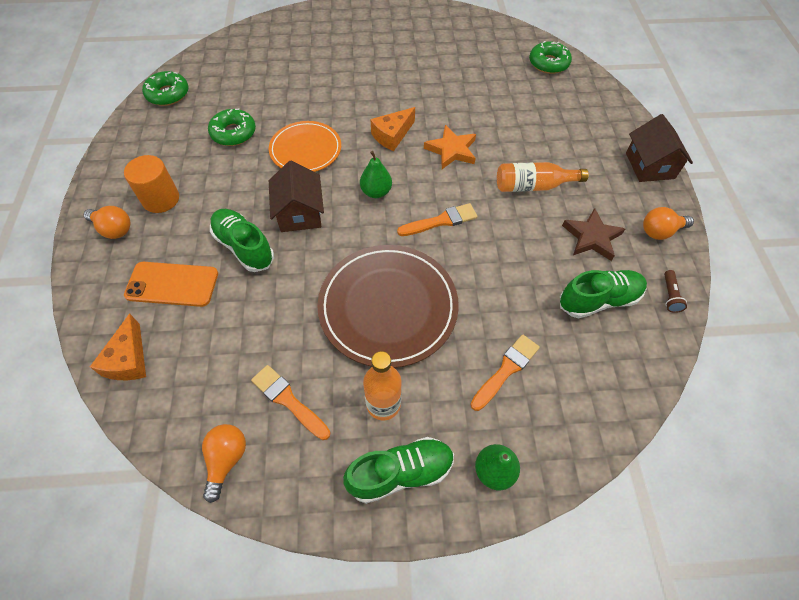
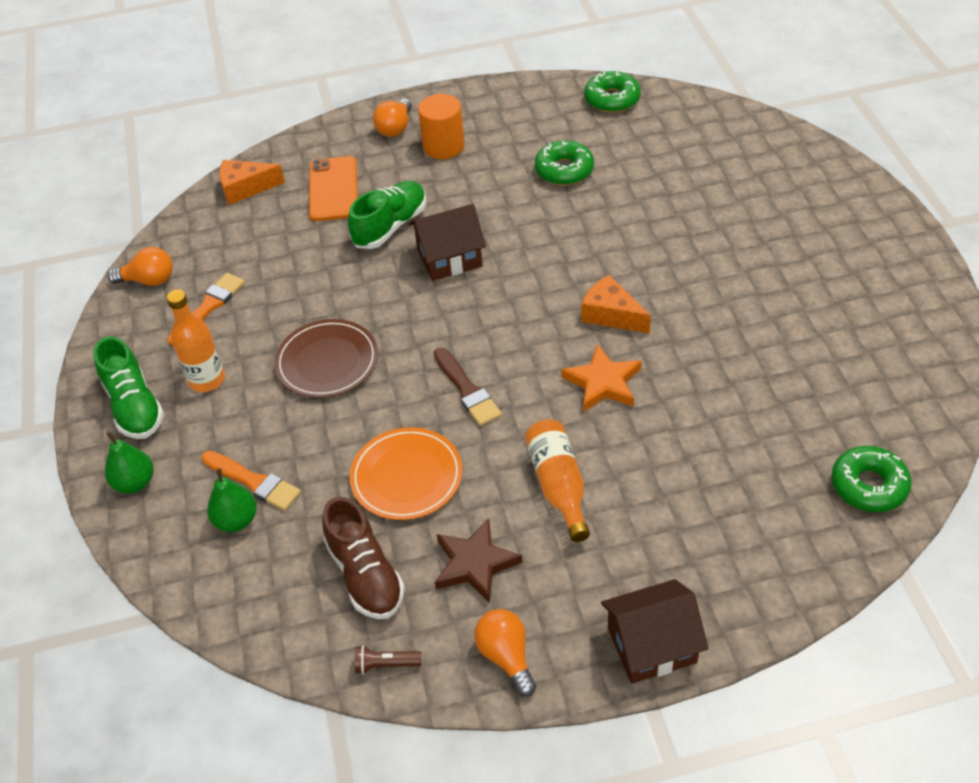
camera: 85 degrees right, 10 degrees down
orange plate [269,121,341,172] -> orange plate moved to [350,427,463,520]
brown plate [317,245,459,368] -> brown plate [274,319,378,398], size x0.63
green pear [360,151,392,198] -> green pear moved to [207,468,257,532]
orange brush [397,203,477,236] -> brown brush [434,348,502,426]
green shoe [560,270,647,318] -> brown shoe [322,496,405,619]

